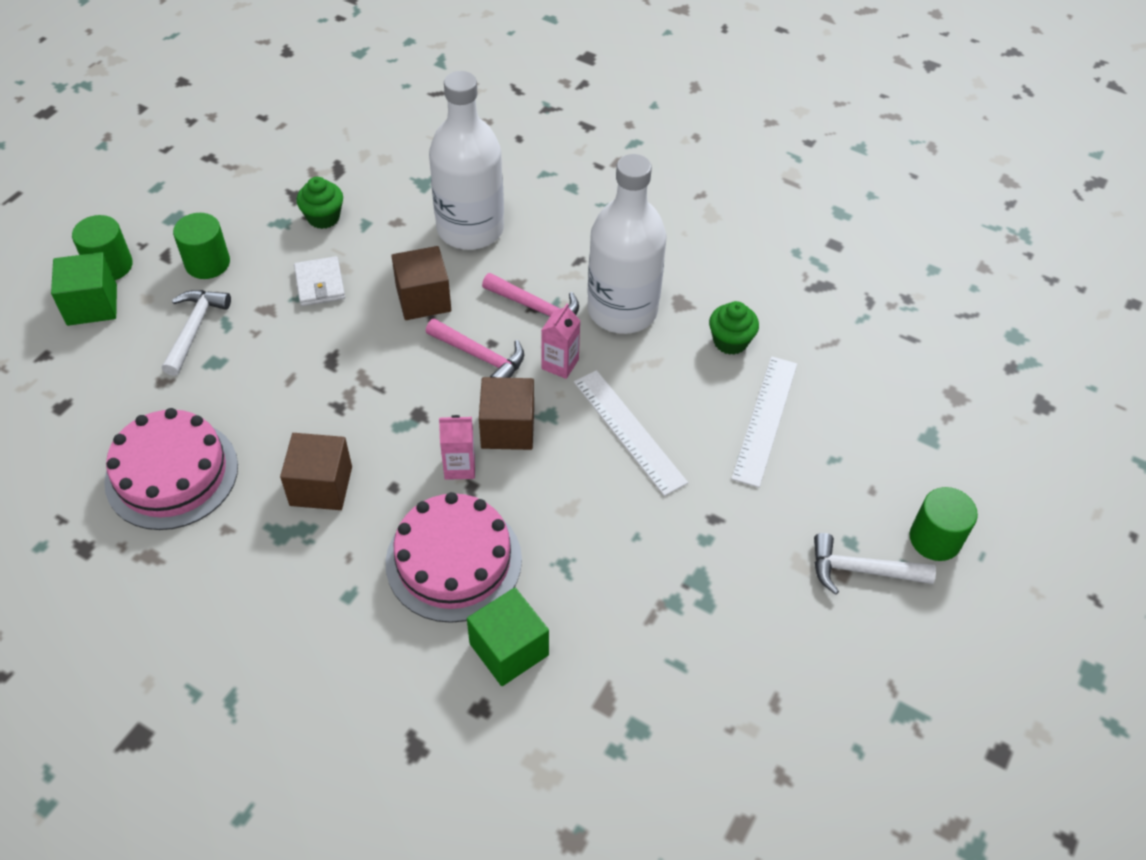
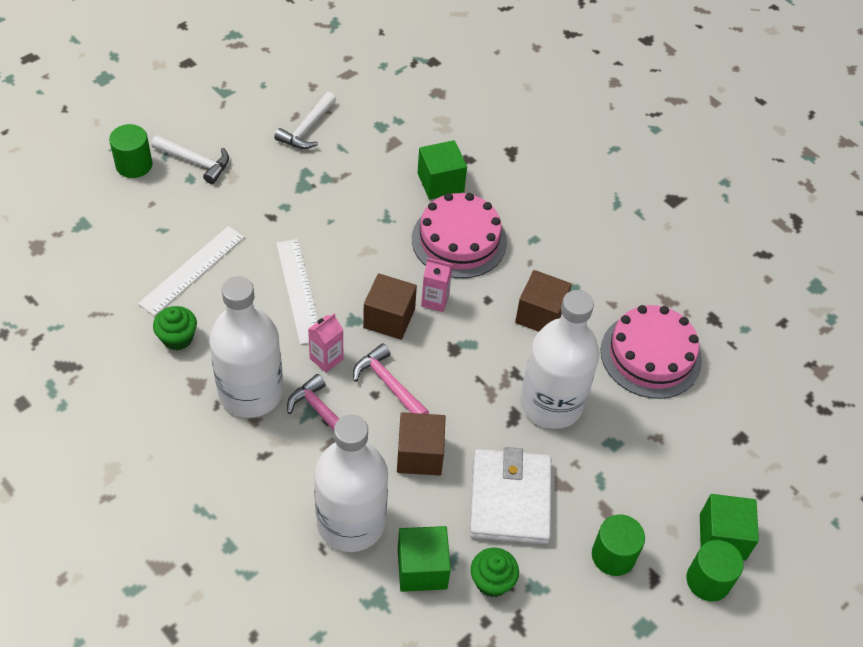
camera: 165 degrees left, 0 degrees up
white hammer [162,290,231,376] -> white hammer moved to [274,92,336,149]
white wallet [294,256,345,306] -> white wallet [469,447,551,544], size x1.83
none -> green cube [398,526,451,592]
none -> white bottle [521,290,599,429]

